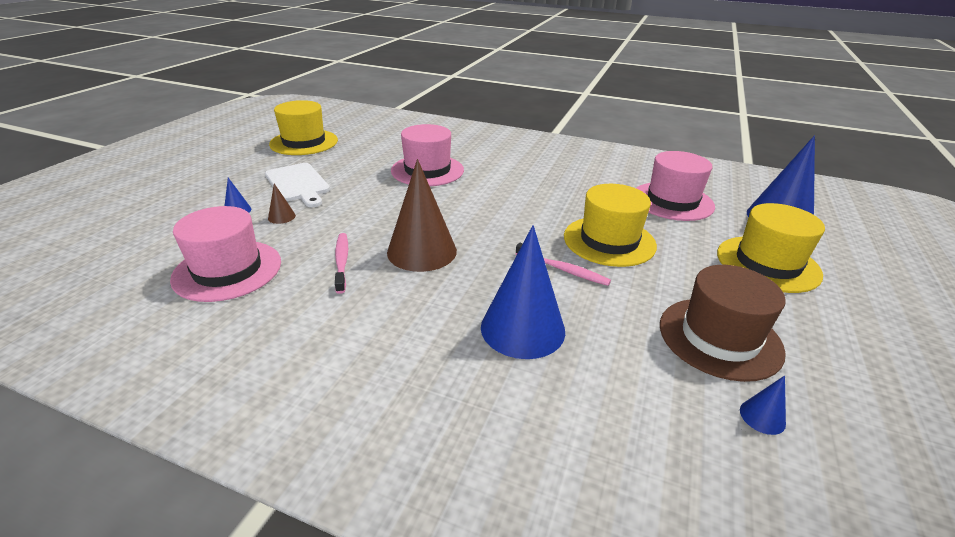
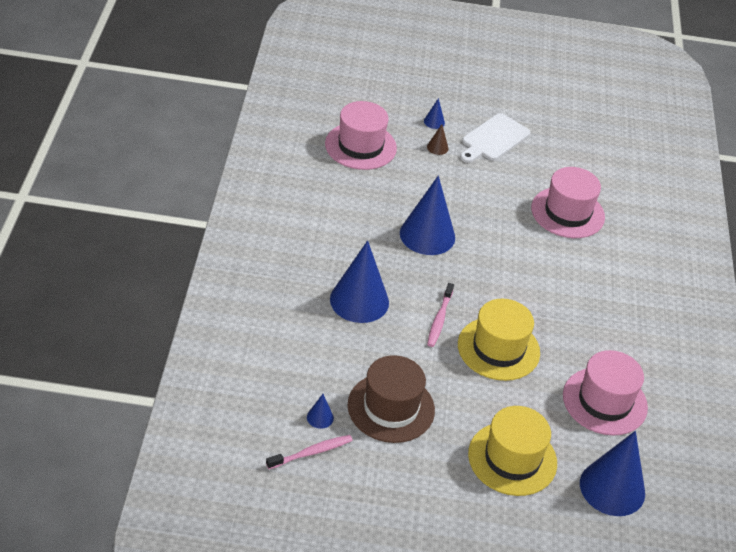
camera: 70 degrees right, 10 degrees up
yellow hat [269,100,338,155] -> none
pink toothbrush [335,233,348,294] -> pink toothbrush moved to [266,435,353,469]
brown cone [387,159,457,272] -> blue cone [400,176,455,255]

